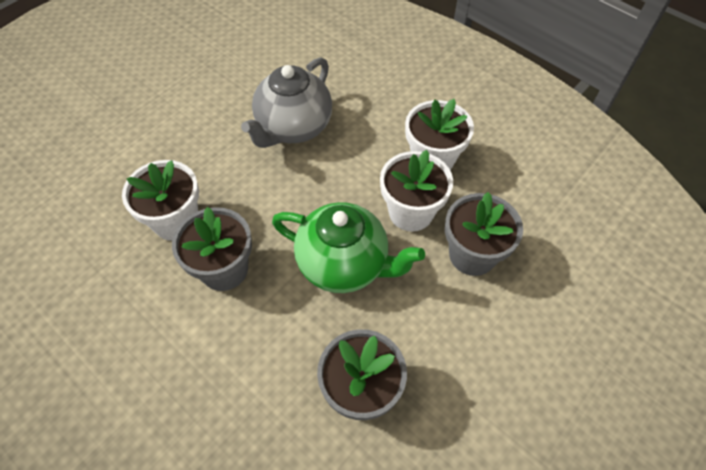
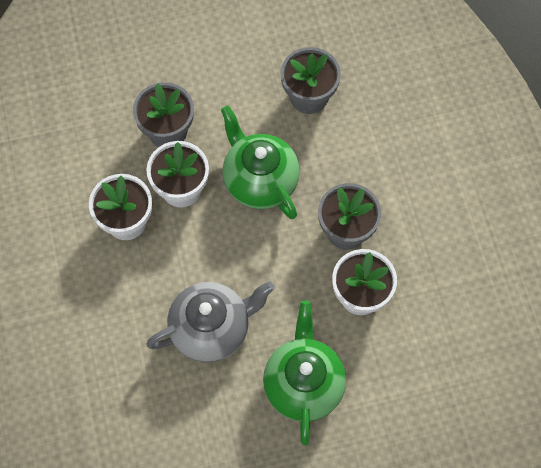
camera: 145 degrees left, 10 degrees up
none -> green teapot [263,300,346,446]

